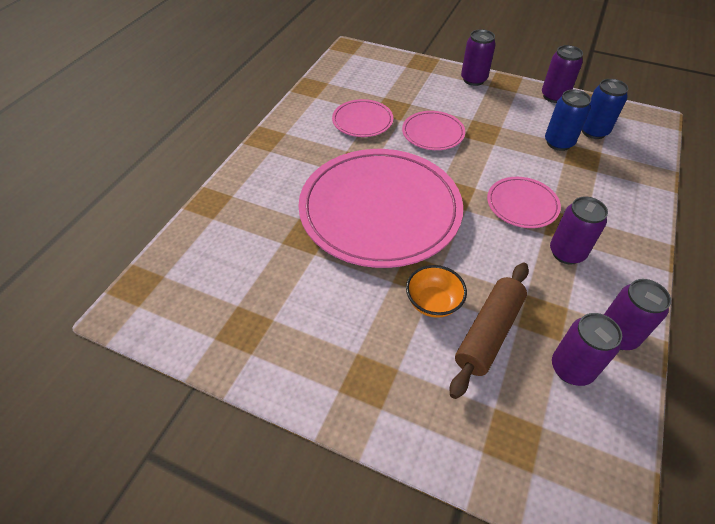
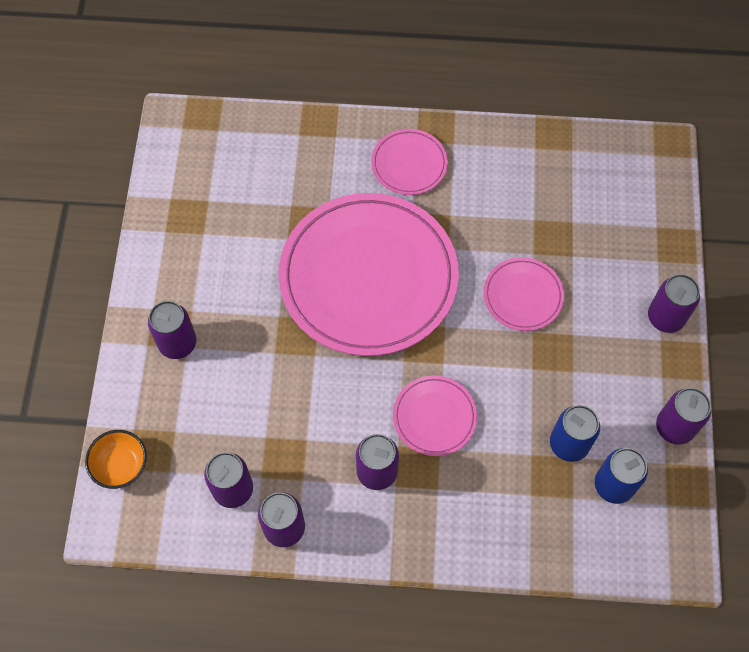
camera: 70 degrees right, 15 degrees up
pink plate [332,99,393,137] -> pink plate moved to [371,129,448,195]
orange bowl [406,265,467,318] -> orange bowl moved to [85,430,147,489]
brown rolling pin [450,263,529,399] -> none
none -> purple can [148,301,196,359]

